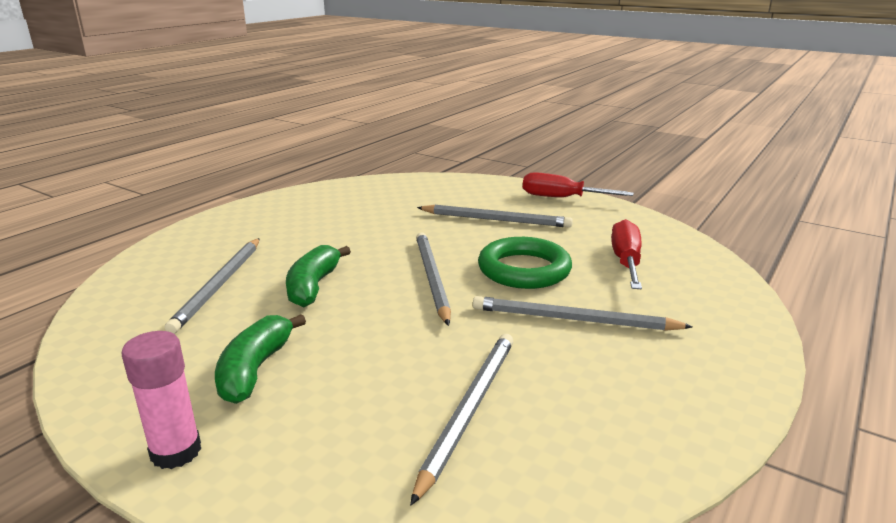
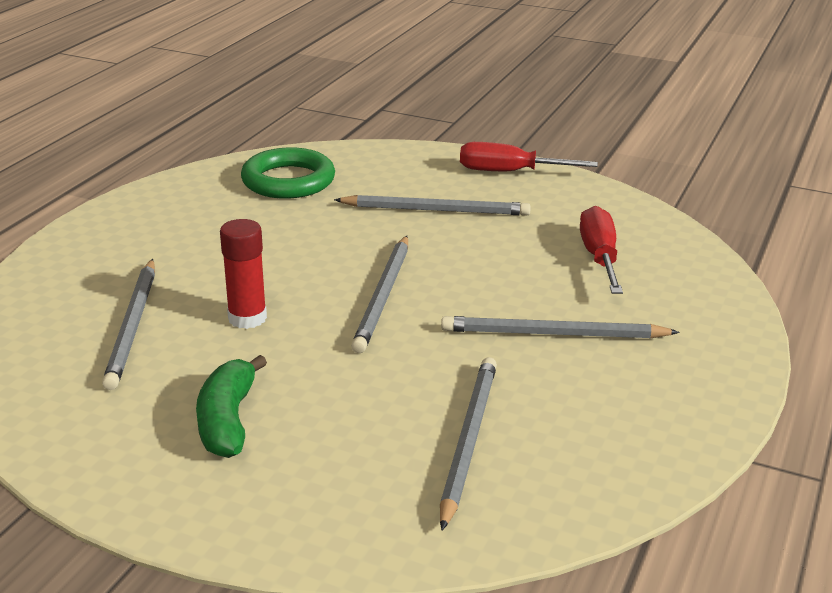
camera: 10 degrees left, 5 degrees up
pink glue stick [122,331,201,469] -> none
green banana [286,245,351,307] -> red glue stick [220,219,267,329]
grey pencil [416,232,451,326] -> grey pencil turned 150 degrees counterclockwise [351,236,408,353]
green ring [478,237,572,289] -> green ring moved to [241,147,335,199]

